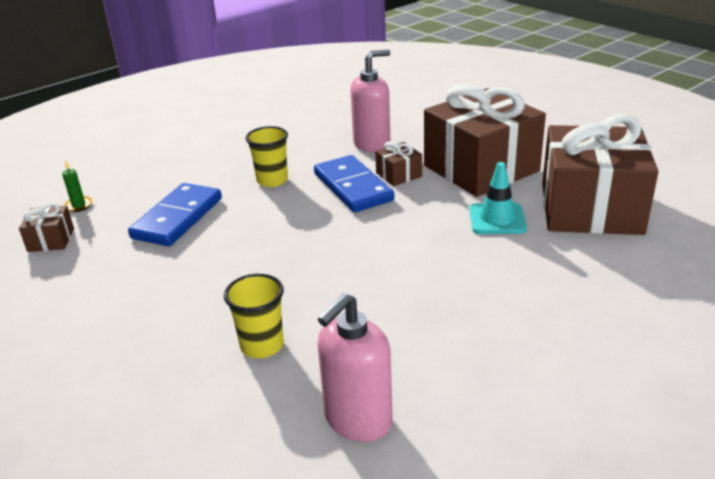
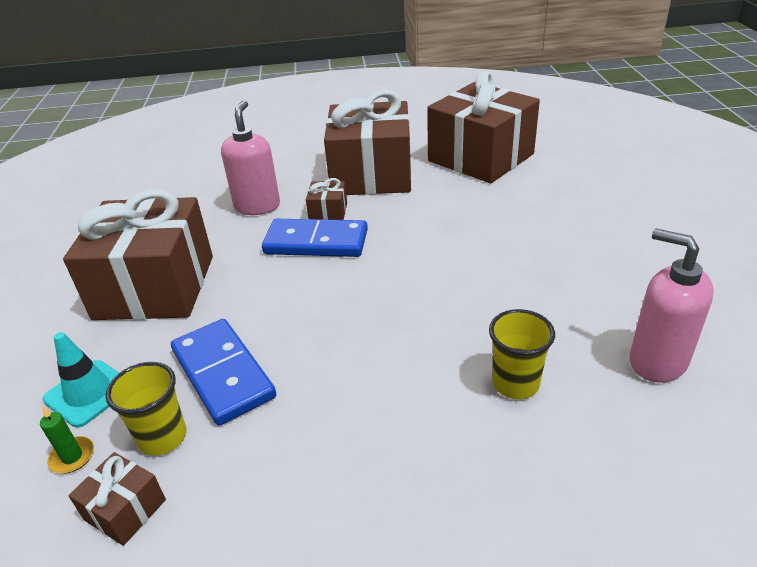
camera: 55 degrees left, 5 degrees up
yellow cup [246,126,288,187] -> yellow cup moved to [105,362,186,456]
pink soap dispenser [317,293,393,442] -> pink soap dispenser turned 150 degrees clockwise [629,229,714,382]
turquoise traffic cone [469,162,527,234] -> turquoise traffic cone moved to [43,332,119,428]
none -> brown gift [63,189,213,320]

